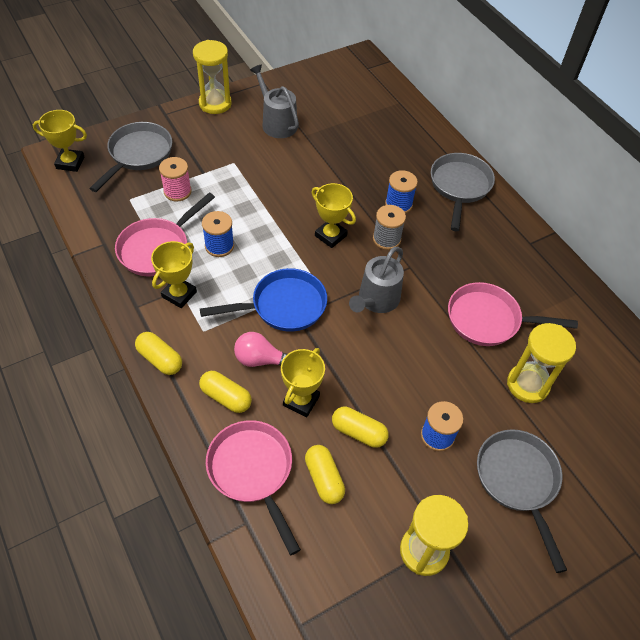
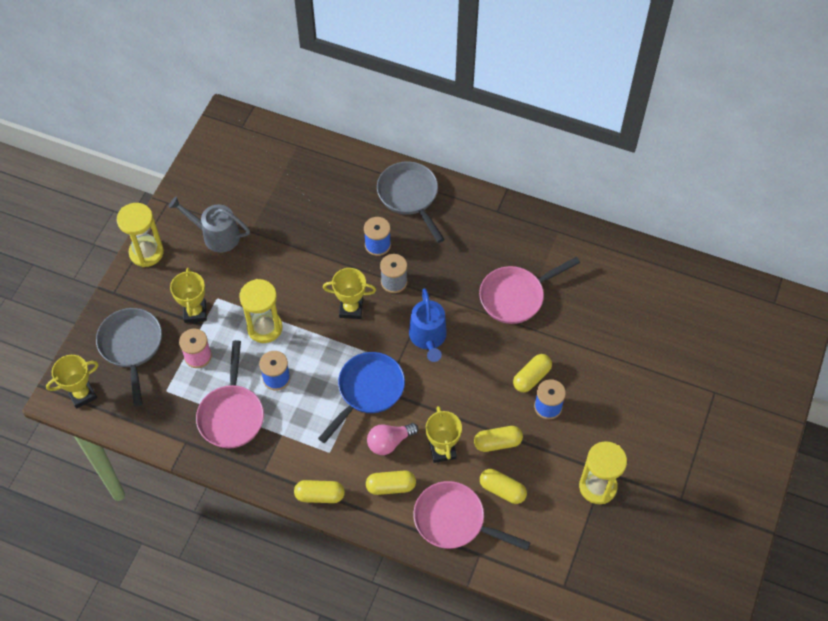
camera: 35 degrees left, 5 degrees up
yellow trophy [151,241,197,308] -> yellow trophy moved to [170,268,207,323]
grey watering can [349,247,404,313] -> blue watering can [409,288,447,362]
grey pan [477,429,567,573] -> none
yellow hourglass [507,323,576,403] -> yellow hourglass moved to [239,279,283,343]
none -> yellow capsule [513,354,552,392]

